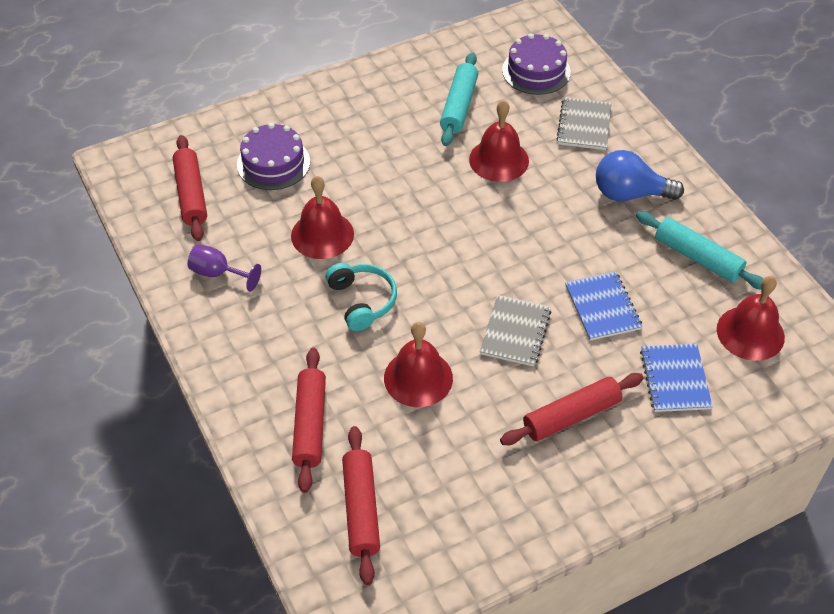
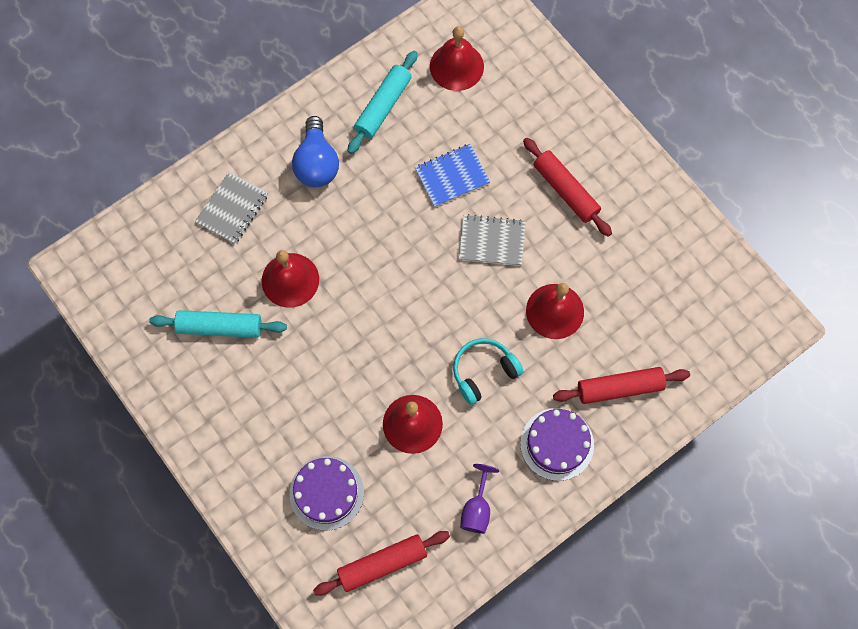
camera: 100 degrees left, 20 degrees up
red rolling pin [342,426,380,585] -> none
purple cake [502,33,571,95] -> purple cake moved to [520,408,594,481]
grey notebook [556,97,612,150] -> grey notebook turned 60 degrees counterclockwise [195,172,268,244]
blue notebook [640,344,713,412] -> none

